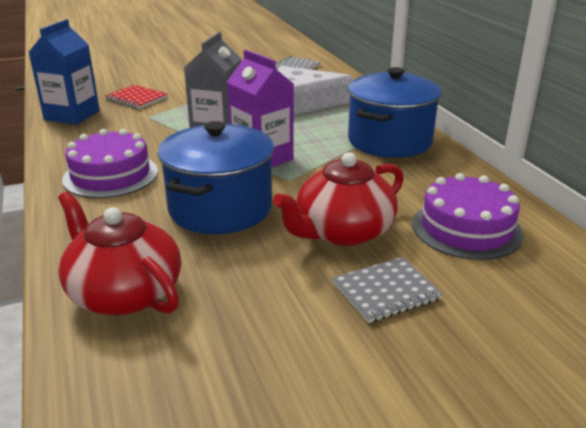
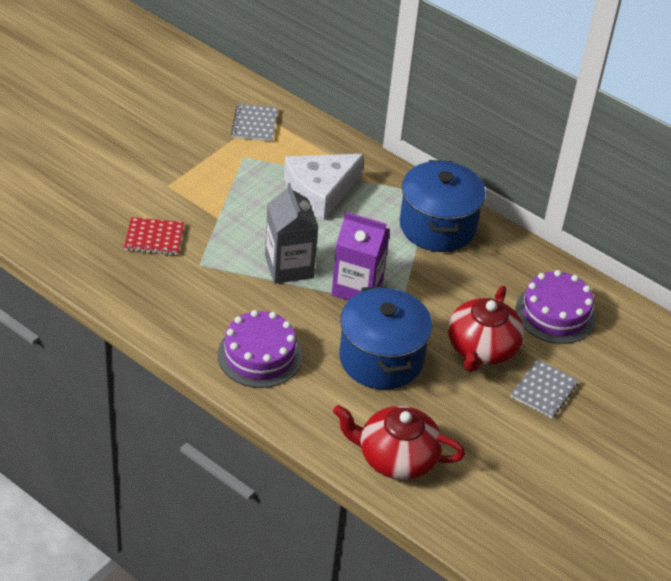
camera: 35 degrees left, 15 degrees up
blue carton [29,19,100,125] -> none

